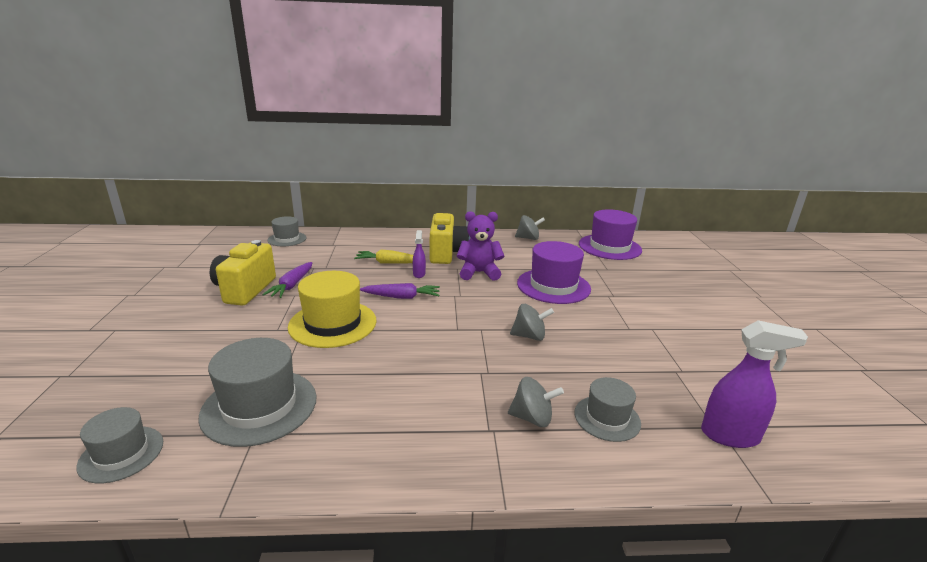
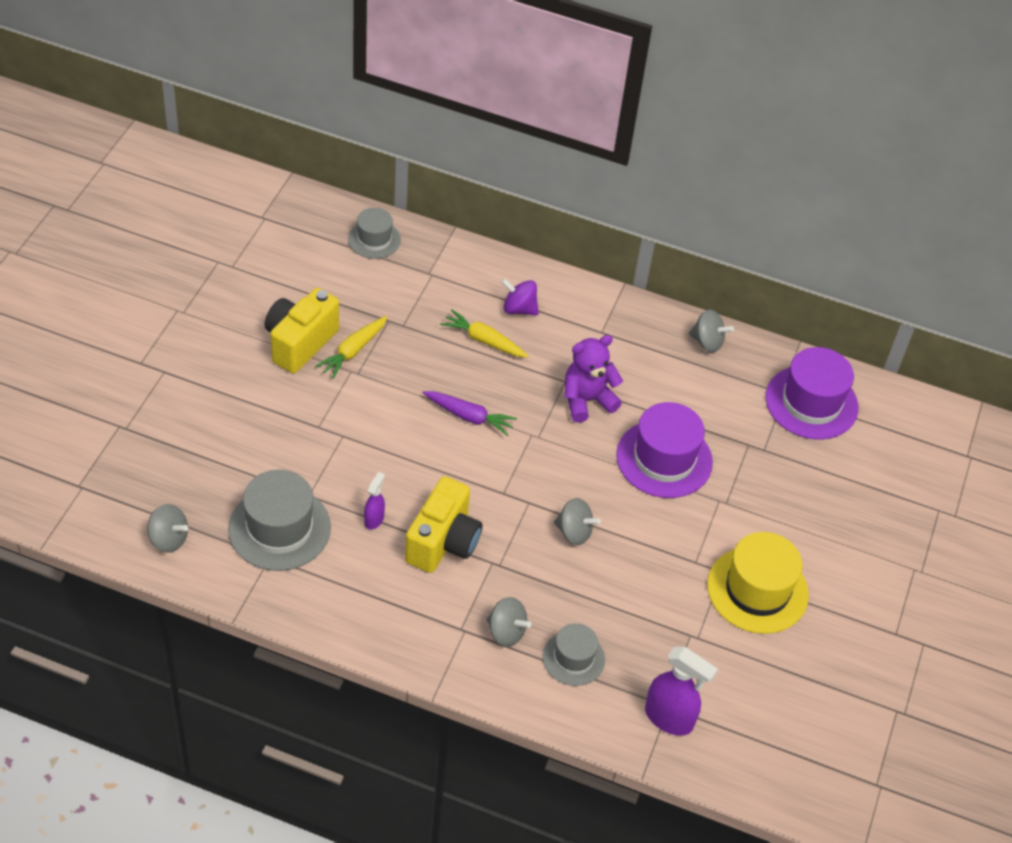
camera: 20 degrees right, 25 degrees up
grey hat [76,407,163,483] -> grey spinning top [147,504,188,553]
purple carrot [262,262,313,298] -> yellow carrot [315,316,387,379]
yellow hat [288,271,377,348] -> yellow hat moved to [707,532,809,634]
purple spray bottle [413,230,426,278] -> purple spray bottle moved to [364,472,385,530]
yellow camera [430,213,470,264] -> yellow camera moved to [405,476,482,573]
purple teddy bear [457,211,504,281] -> purple teddy bear turned 45 degrees counterclockwise [564,335,623,423]
none -> purple spinning top [501,278,539,316]

